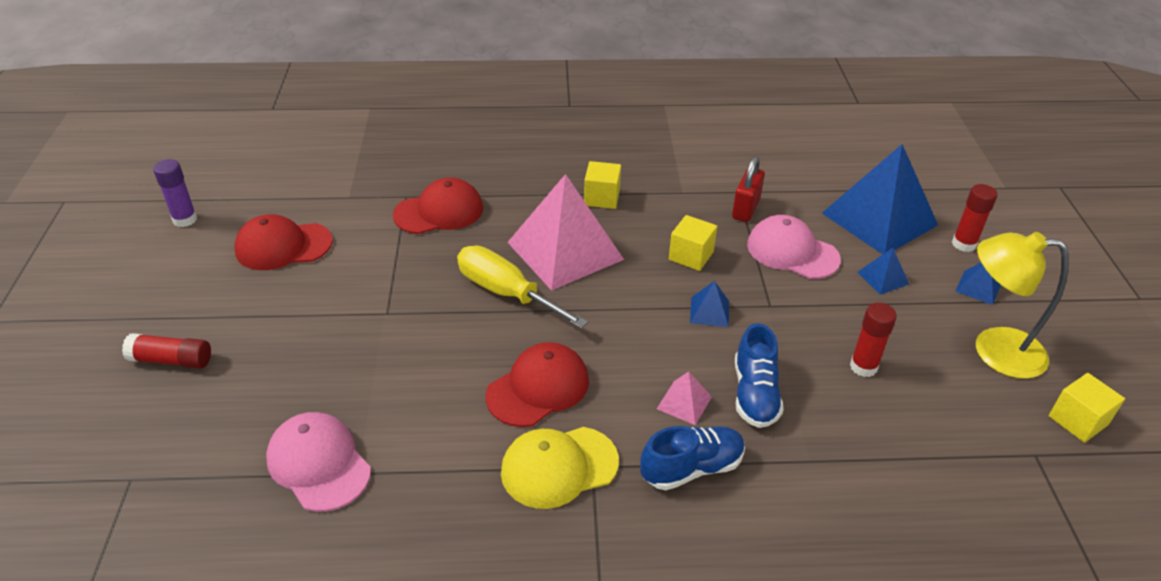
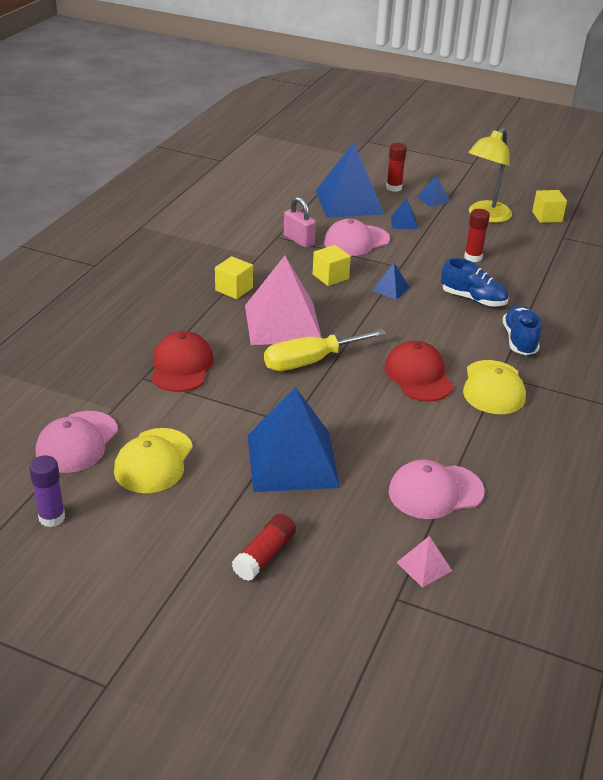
camera: 65 degrees left, 5 degrees down
red cap [235,214,333,270] -> yellow cap [114,428,193,493]
pink pyramid [657,372,712,425] -> pink pyramid moved to [397,536,452,588]
red padlock [732,156,765,222] -> pink padlock [284,197,316,248]
none -> pink cap [36,411,118,473]
none -> blue pyramid [248,387,340,492]

